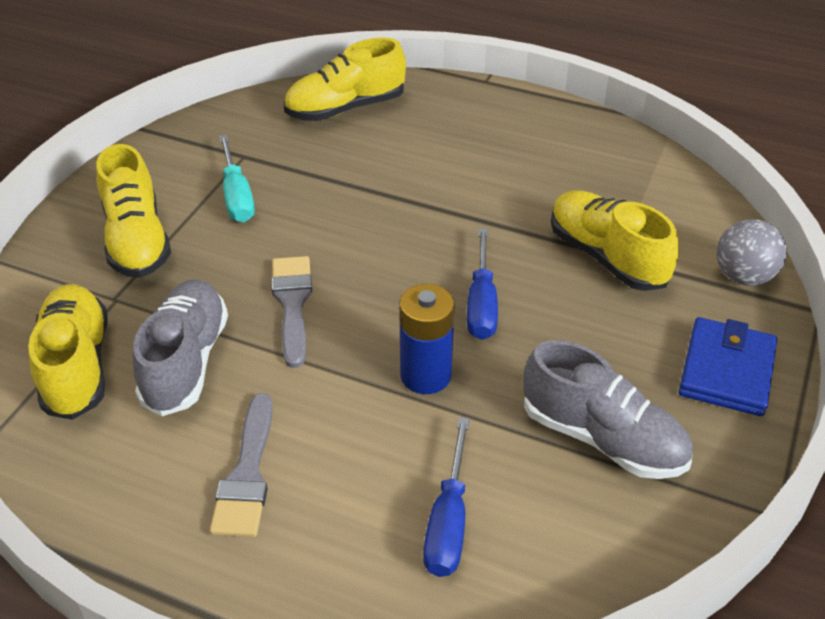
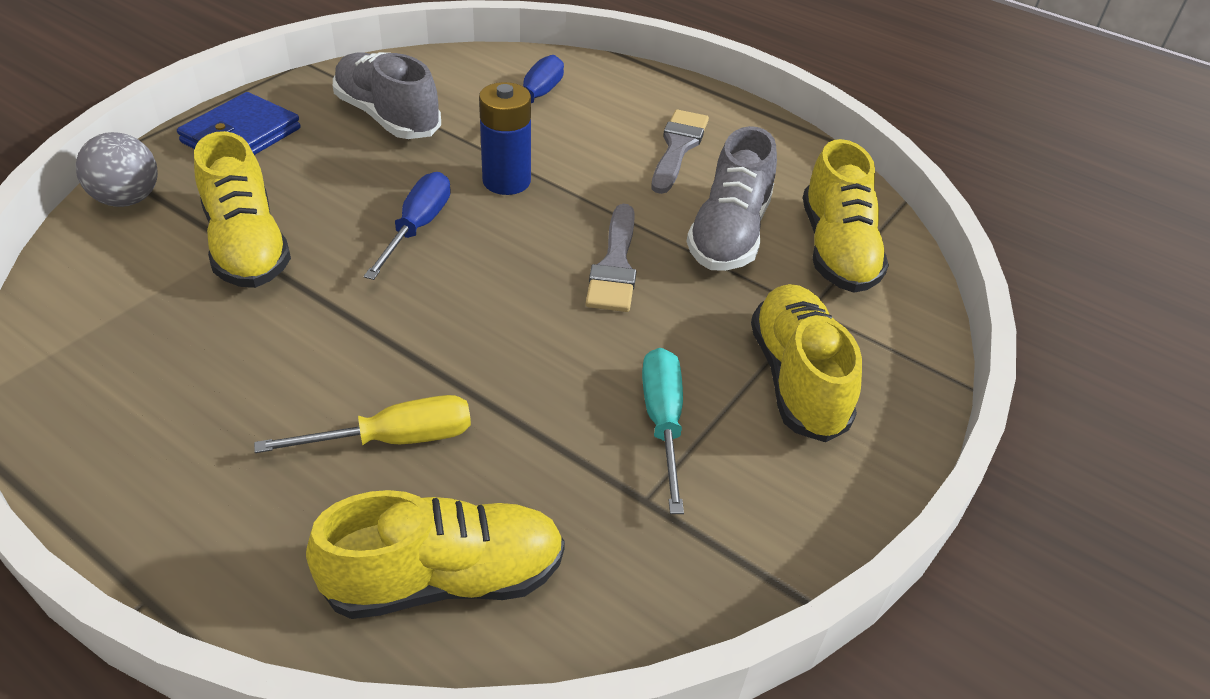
camera: 170 degrees left, 0 degrees up
none -> yellow screwdriver [254,395,471,453]

